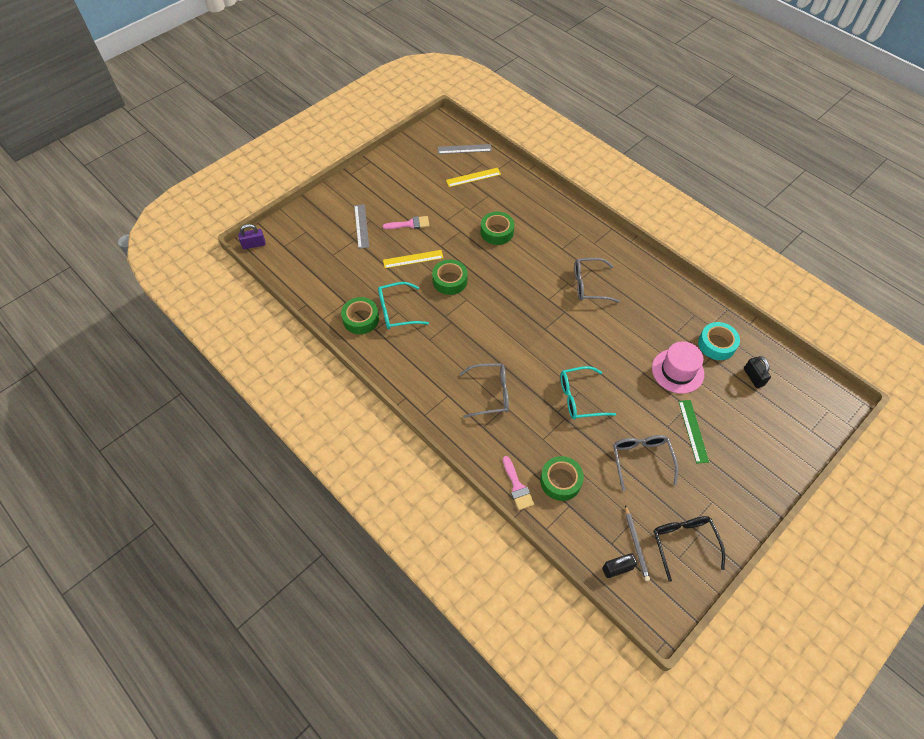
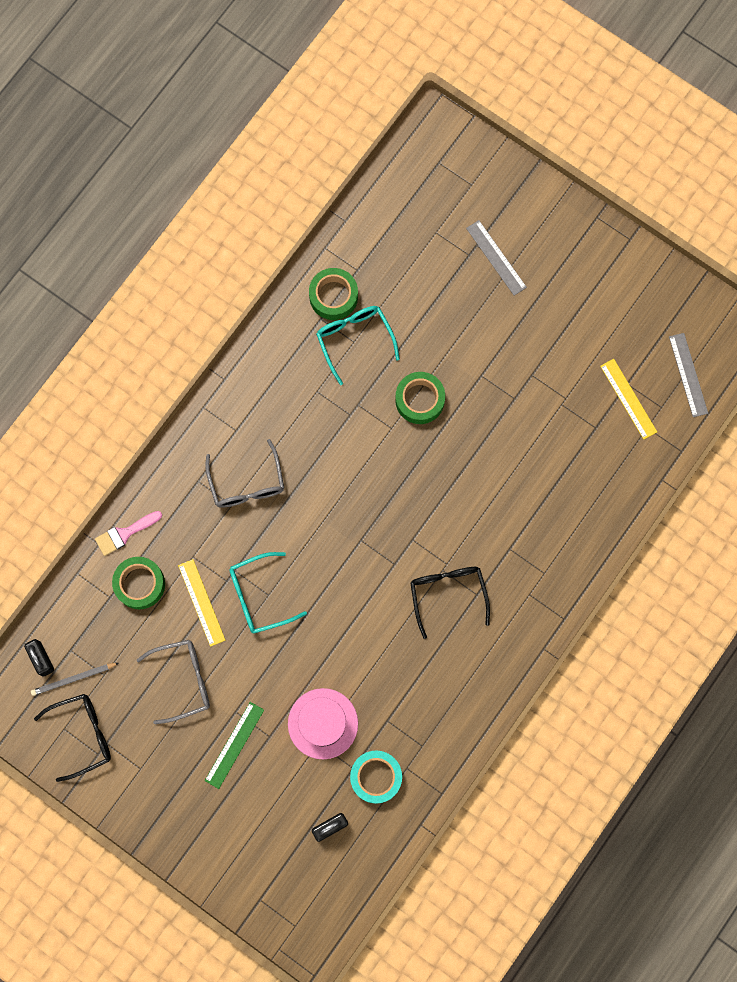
camera: 80 degrees right, 20 degrees up
purple padlock [238,224,266,249] -> none
grey ruler [354,204,369,249] -> grey ruler turned 75 degrees clockwise [466,220,527,296]
pink brush [383,216,429,229] -> none
yellow ruler [383,250,443,268] -> yellow ruler moved to [178,559,225,647]
green tape [481,212,514,245] -> none
turquoise glasses [560,366,616,420] -> turquoise glasses turned 90 degrees counterclockwise [229,552,307,633]
grey glasses [575,258,620,303] -> black glasses [410,567,490,639]
green ruler [678,400,709,464] -> green ruler turned 45 degrees counterclockwise [205,702,264,789]

